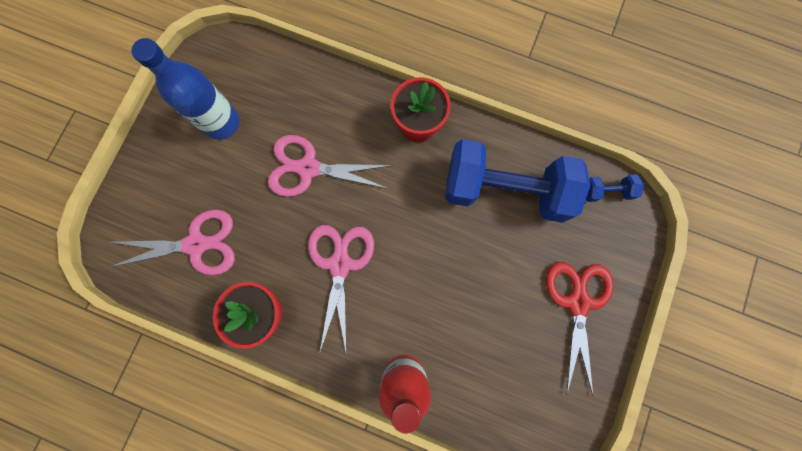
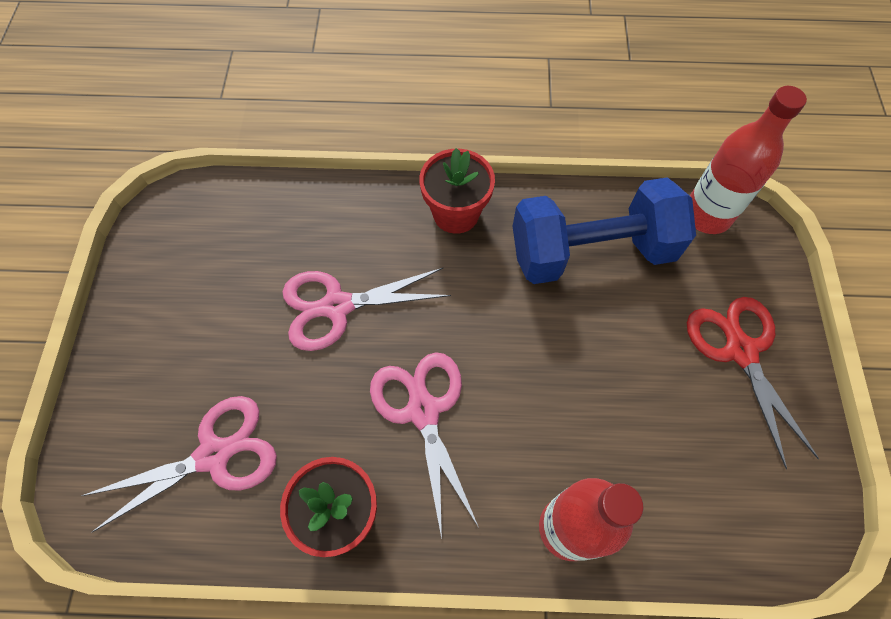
camera: 20 degrees left, 15 degrees down
blue bottle [132,38,239,140] -> none
blue dumbbell [586,174,644,202] -> red bottle [690,86,807,234]

